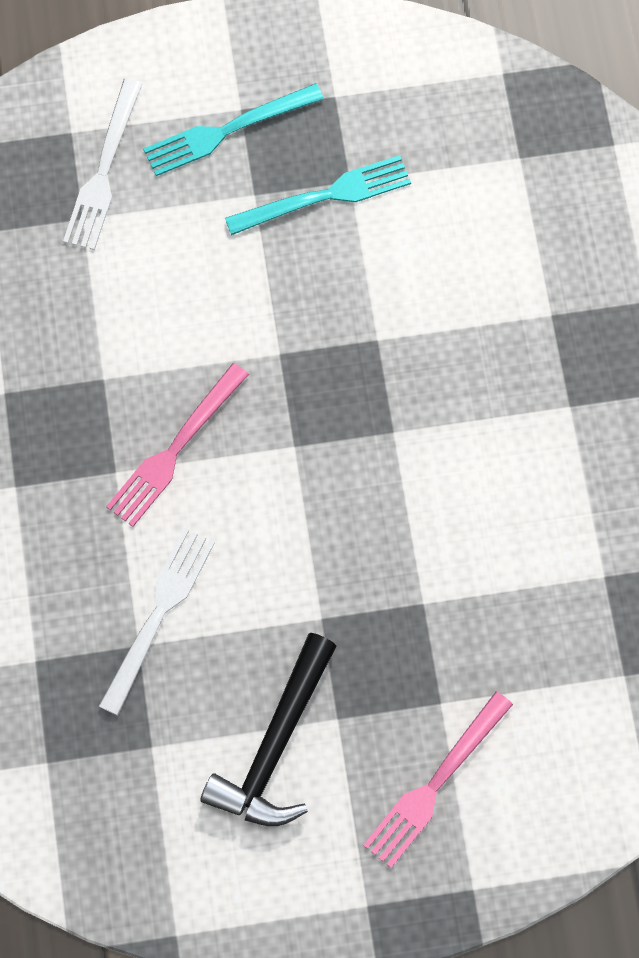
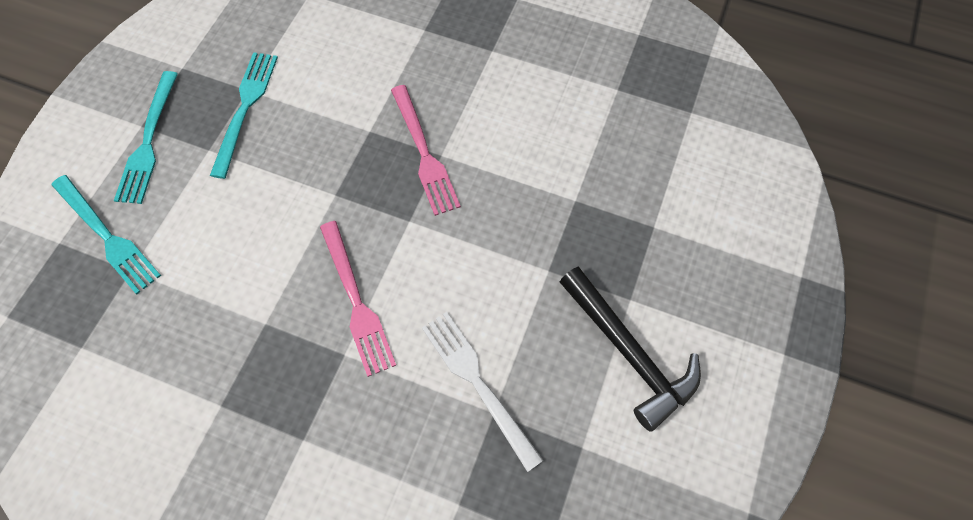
camera: 60 degrees left, 5 degrees down
white fork [63,78,143,250] -> turquoise fork [52,175,161,294]
pink fork [363,691,513,868] -> pink fork moved to [391,85,461,216]

